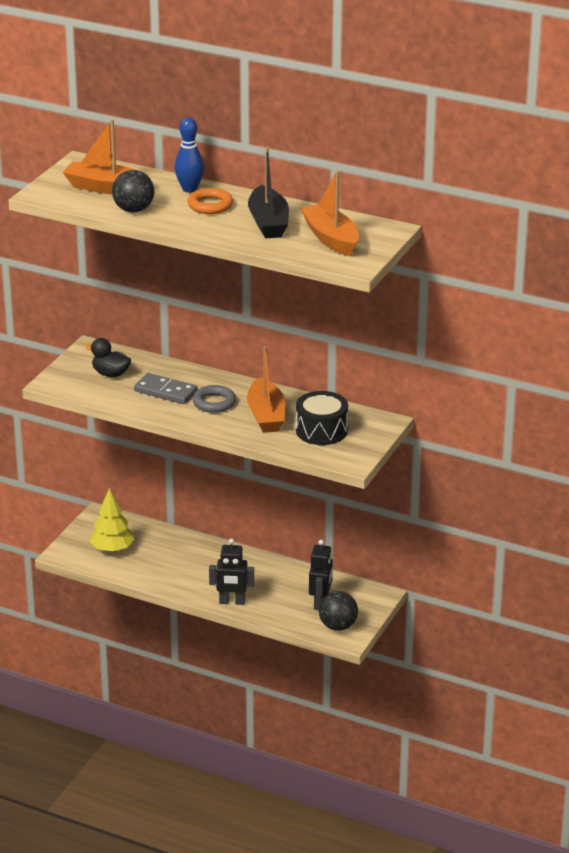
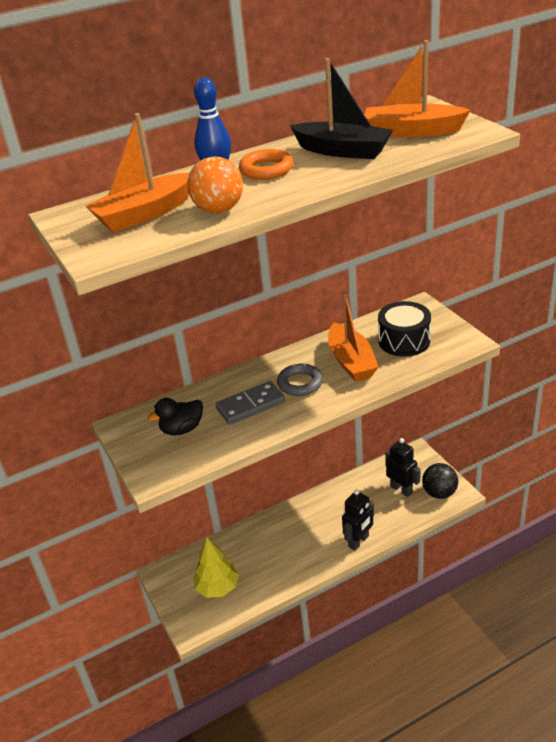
camera: 50 degrees left, 5 degrees up
black ball [112,170,154,212] -> orange ball [187,156,243,213]
orange boat [247,346,286,433] -> orange boat turned 45 degrees clockwise [328,292,379,382]

